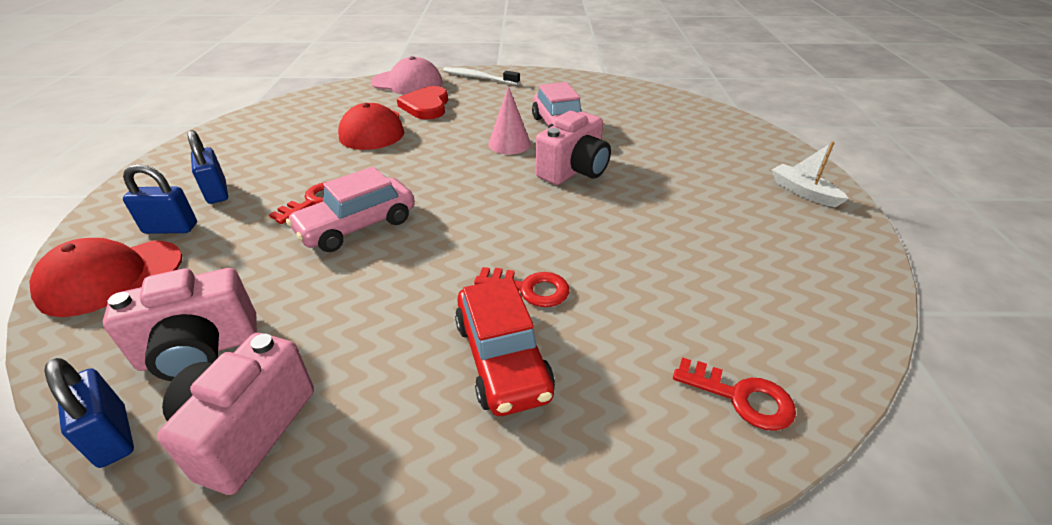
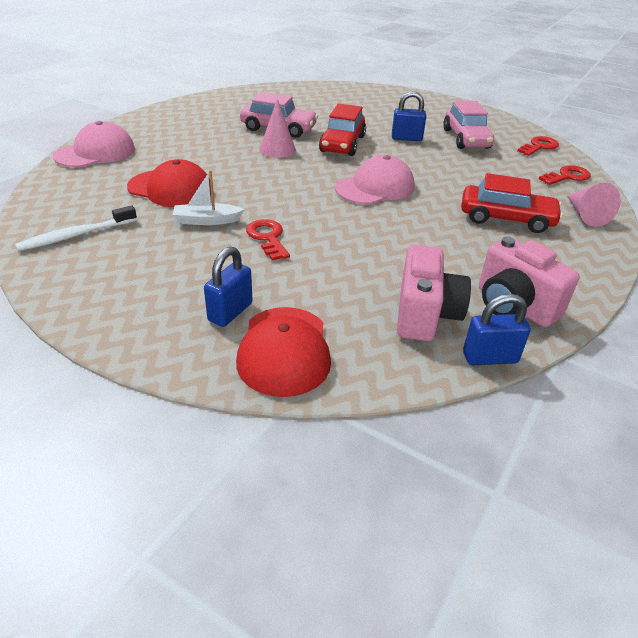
camera: 60 degrees left, 0 degrees up
blue padlock [187,130,228,204] -> blue padlock moved to [392,91,426,141]
pink car [286,167,415,252] -> pink car moved to [443,101,494,149]
red heart [397,86,448,120] -> none
white toothbrush [443,67,520,85] -> white toothbrush moved to [15,205,137,251]
red key [474,267,569,307] -> red key moved to [517,136,559,156]
pink camera [536,111,611,185] -> red car [319,103,366,156]
white boat [772,141,849,207] -> white boat moved to [173,170,245,225]
none -> pink cap [335,155,414,205]
none -> pink cone [567,183,621,227]

